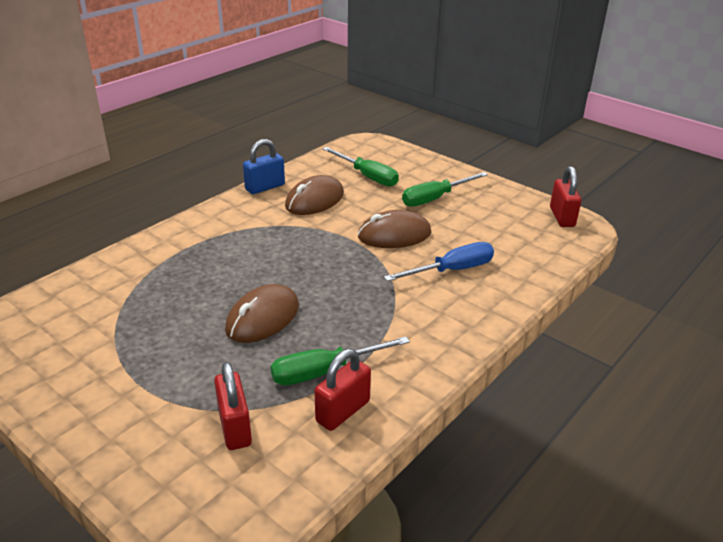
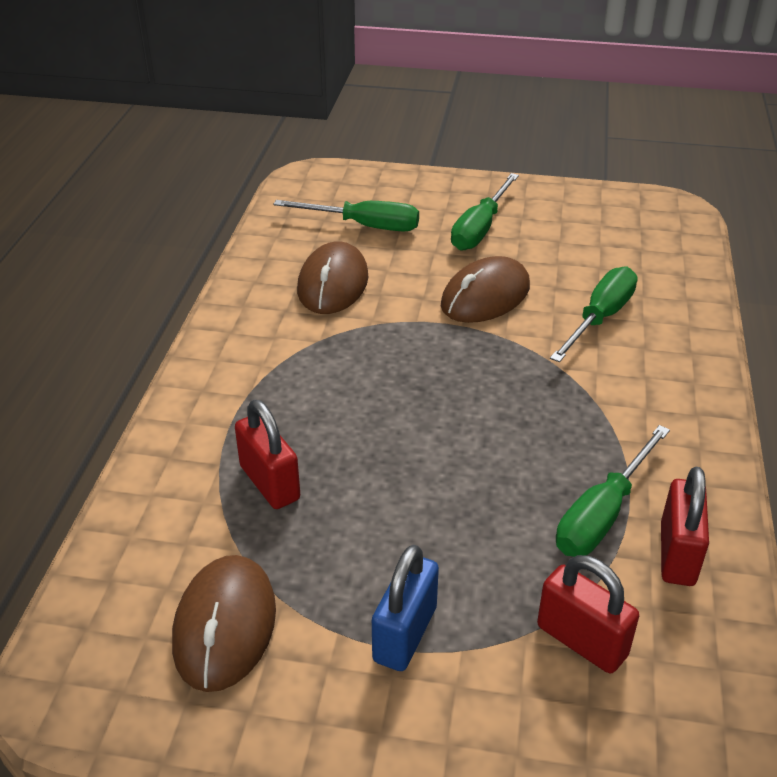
camera: 30 degrees left, 5 degrees up
brown mouse [225,284,299,343] -> brown mouse moved to [172,555,276,692]
blue padlock [243,139,285,194] -> blue padlock moved to [372,545,439,671]
blue screwdriver [384,242,494,281] -> green screwdriver [550,267,638,362]
red padlock [550,166,581,227] -> red padlock moved to [235,400,300,509]

